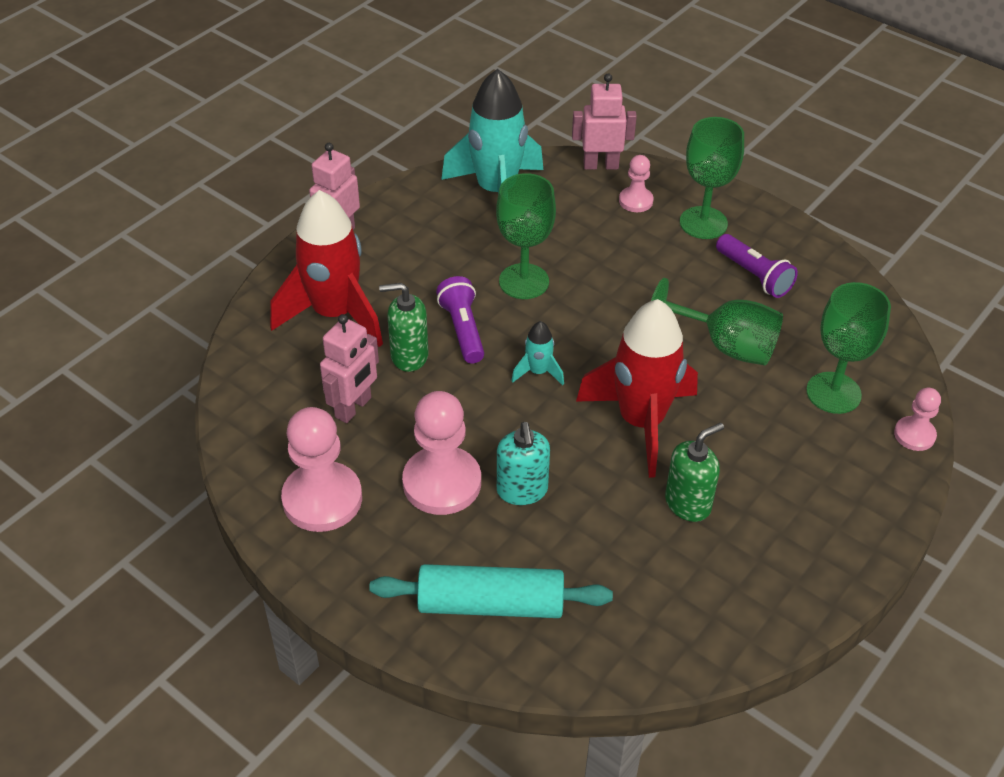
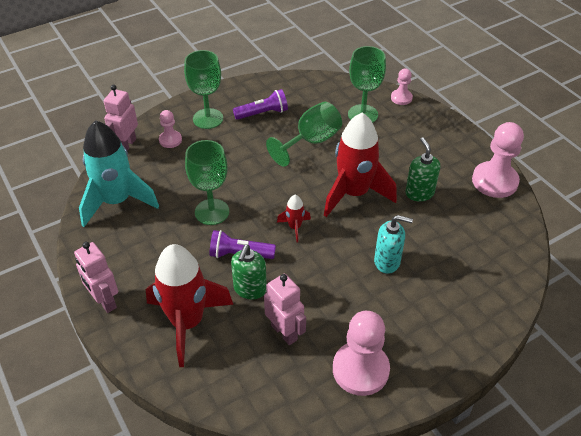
camera: 70 degrees left, 0 degrees up
turquoise rolling pin [369,564,613,618] -> none
pink pawn [402,391,481,515] -> pink pawn moved to [472,122,524,198]
turquoise rocket [511,321,564,385] -> red rocket [277,195,311,243]

